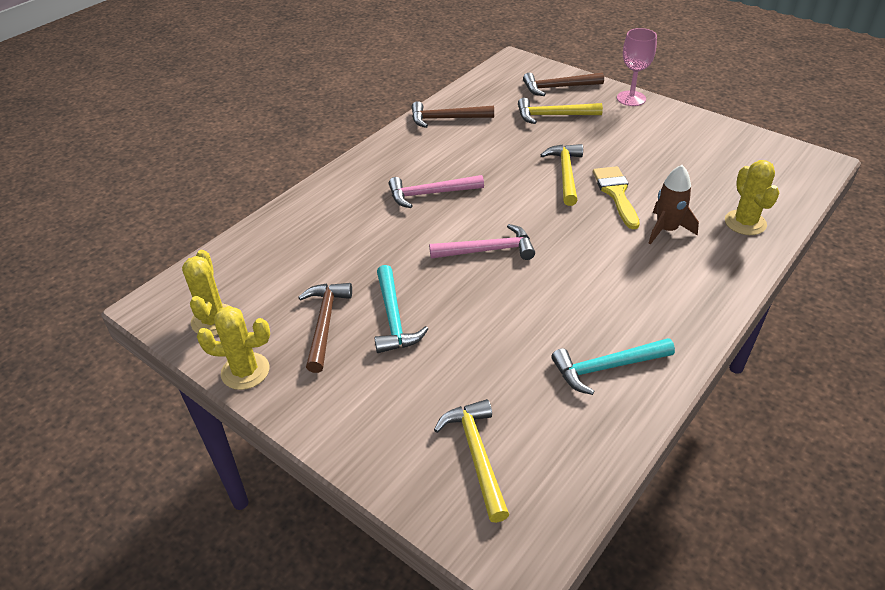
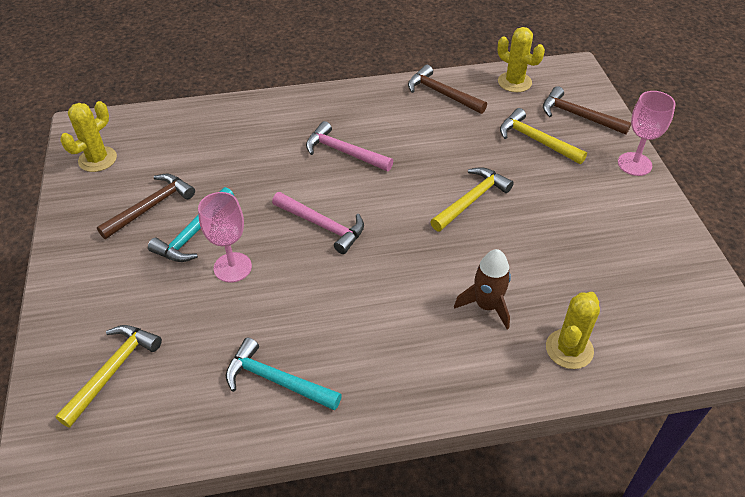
camera: 40 degrees right, 5 degrees up
yellow cactus [197,306,270,390] -> yellow cactus moved to [498,27,545,92]
yellow brush [593,166,640,229] -> none
none -> pink goblet [198,192,252,283]

